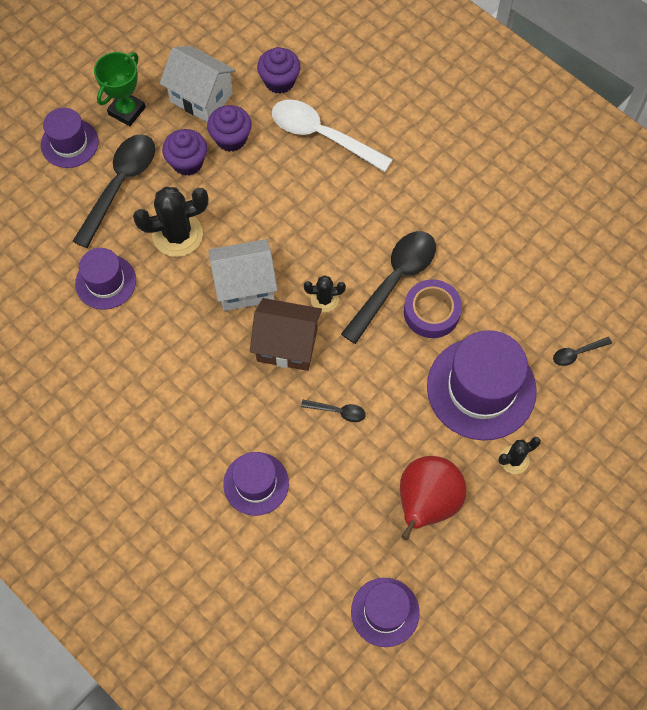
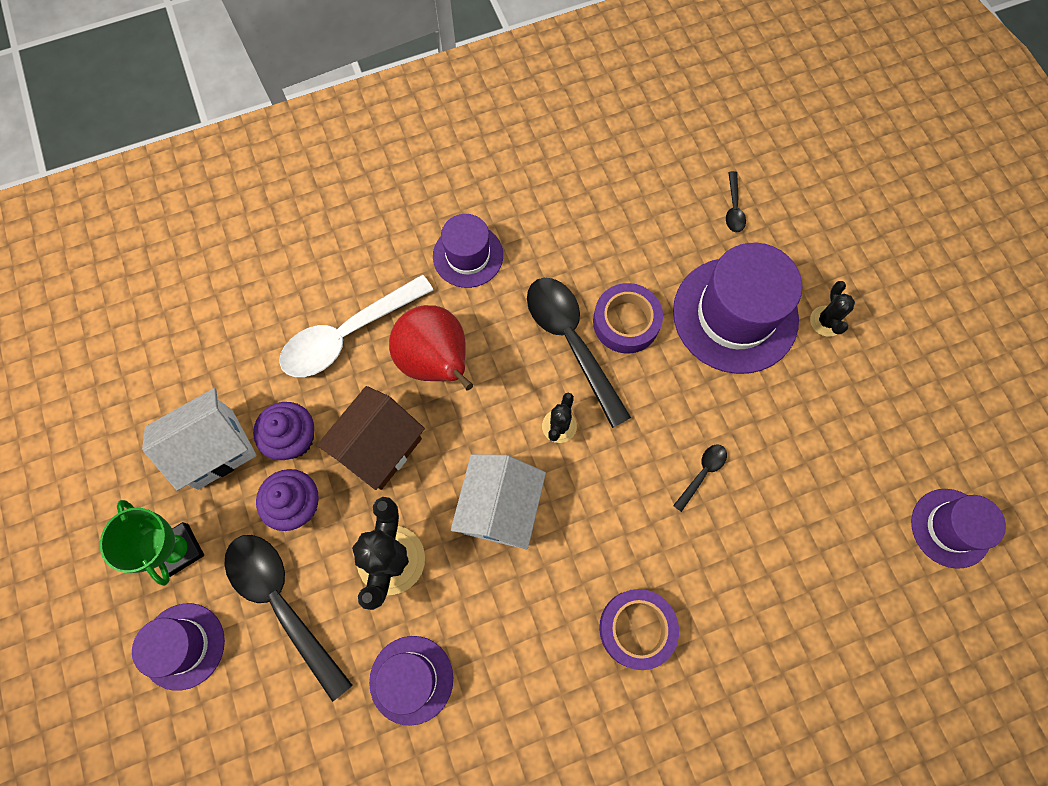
camera: 65 degrees left, 5 degrees up
purple hat [223,452,289,516] -> purple hat moved to [433,214,503,288]
brown house [250,298,322,371] -> brown house moved to [317,386,425,490]
purple cupcake [257,47,301,94] -> none
red pear [400,456,467,540] -> red pear moved to [389,305,473,390]
none -> purple tape [599,589,679,670]

